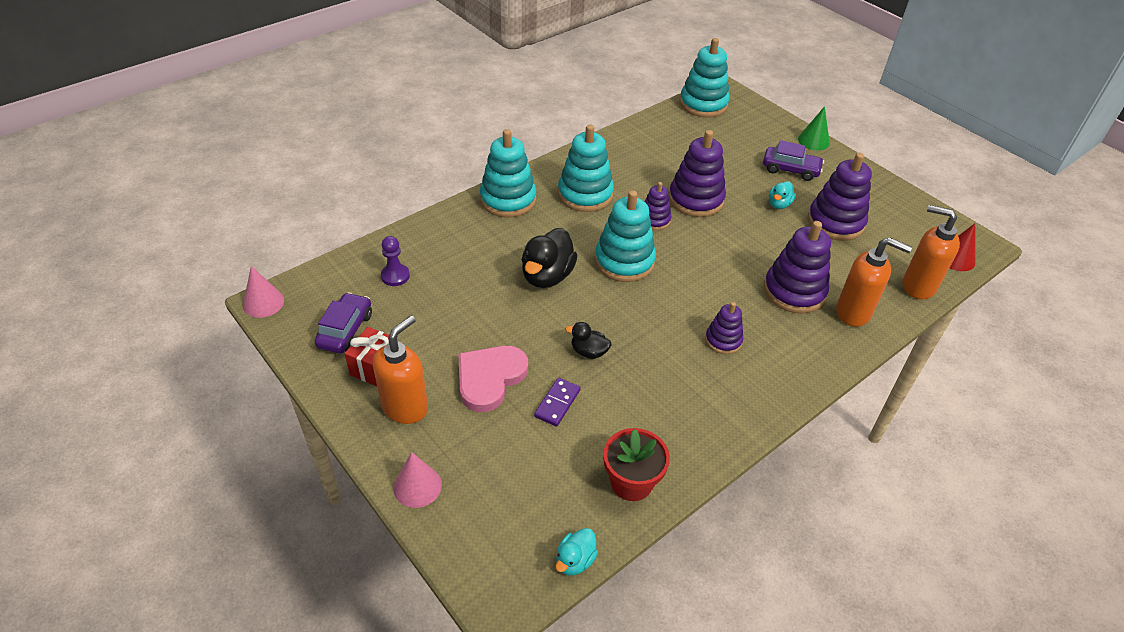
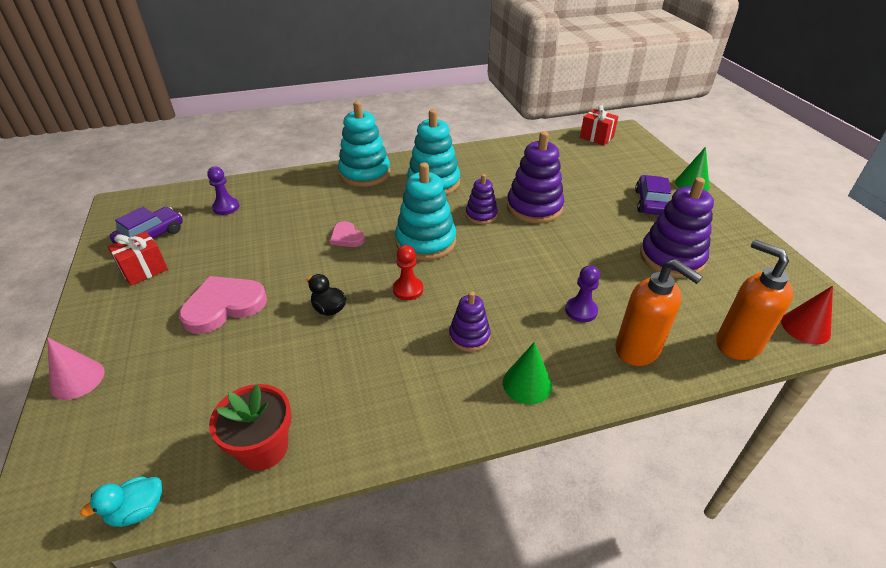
camera: 25 degrees right, 5 degrees down
pink cone [243,266,284,318] -> none
orange soap dispenser [373,315,428,424] -> none
black duck [522,228,578,288] -> pink heart [330,221,365,247]
purple domino [534,378,581,427] -> none
turquoise stacking toy [680,38,730,118] -> red gift [580,105,618,145]
purple car [763,140,824,181] -> purple car turned 120 degrees counterclockwise [635,175,671,215]
purple stacking toy [764,221,831,313] -> purple pawn [565,265,600,322]
turquoise duck [769,181,796,209] -> none
none -> red pawn [393,245,423,300]
none -> green cone [503,342,552,405]

